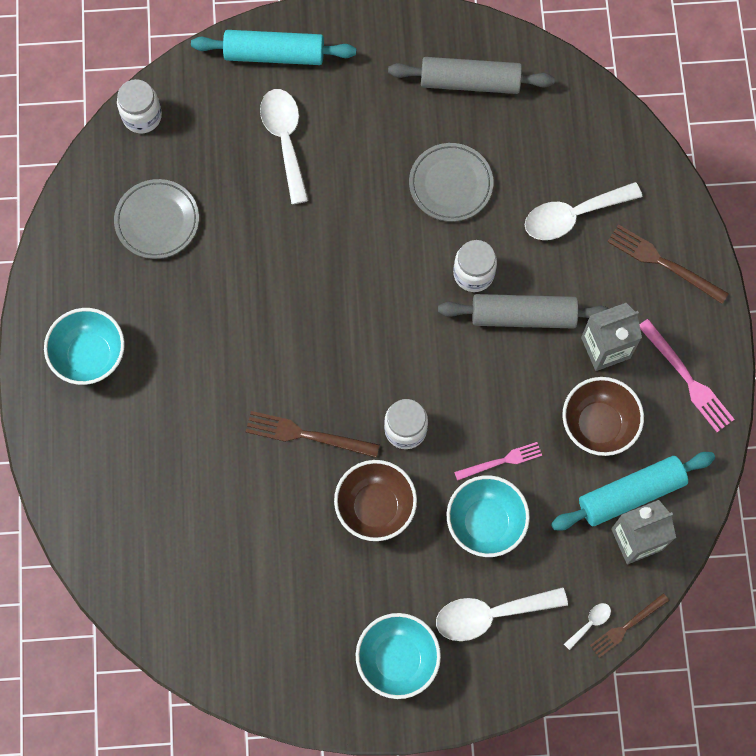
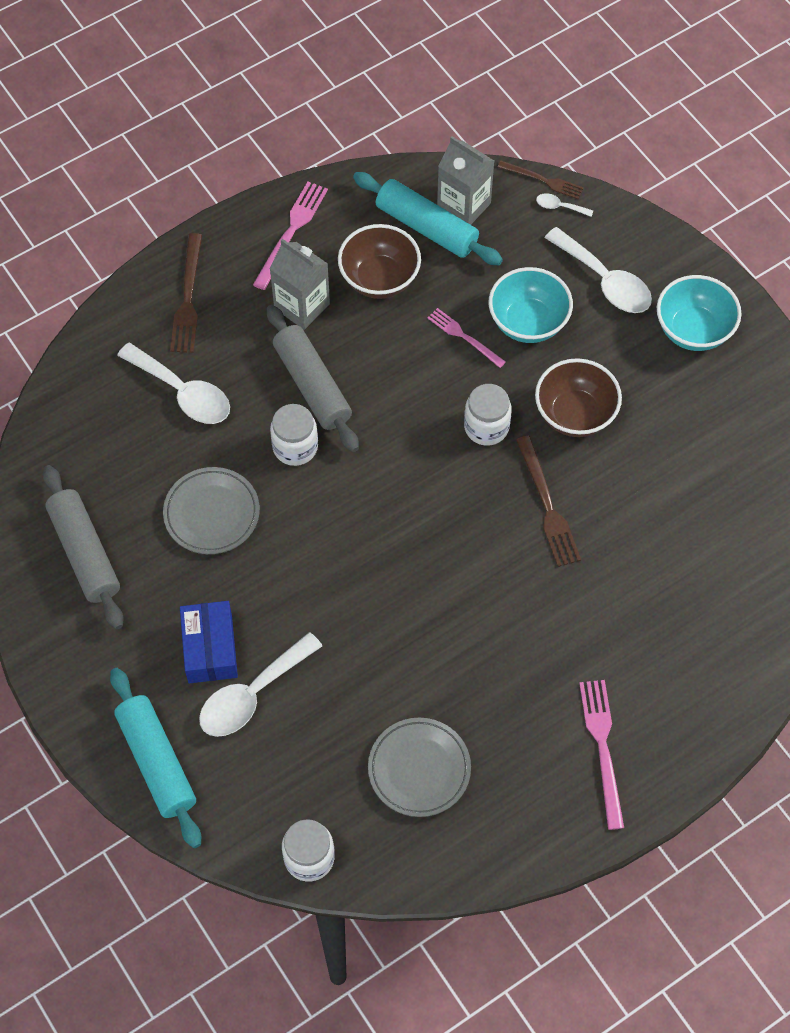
camera: 120 degrees left, 10 degrees down
turquoise bowl [44,308,125,385] -> pink fork [579,680,624,830]
none -> blue box [180,601,238,683]

